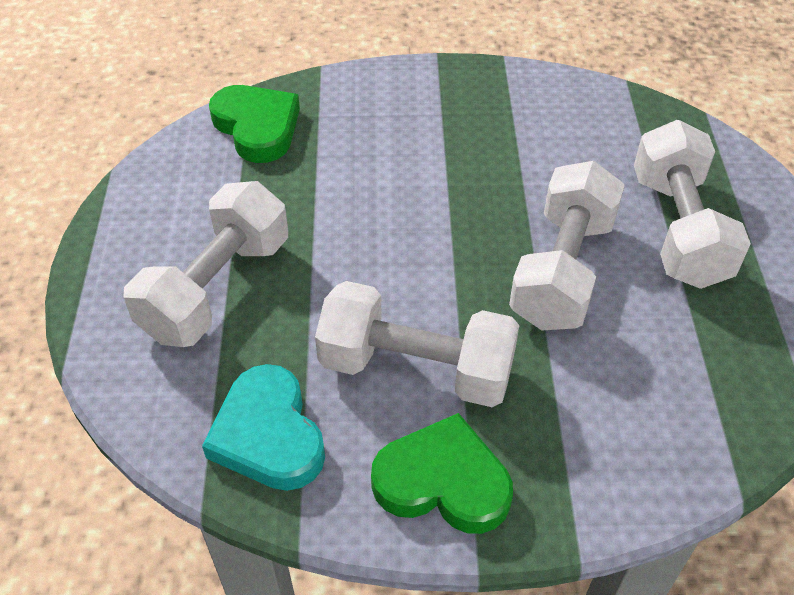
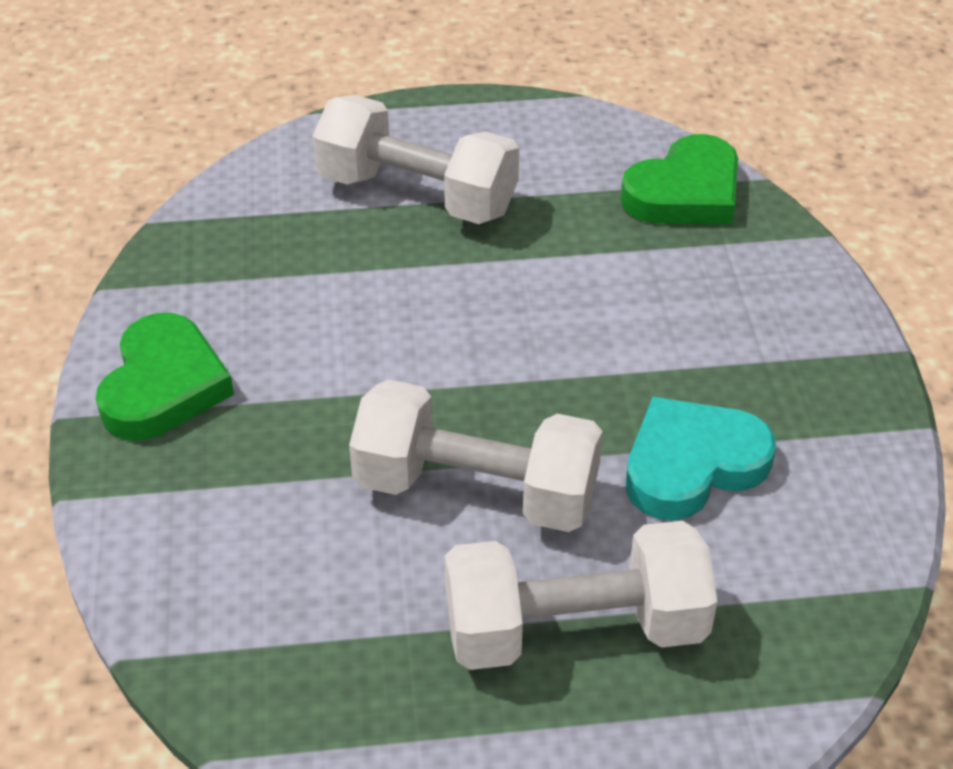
camera: 85 degrees right, 5 degrees down
turquoise heart [202,364,325,491] -> turquoise heart moved to [626,397,776,520]
white dumbbell [315,281,520,407] -> none

